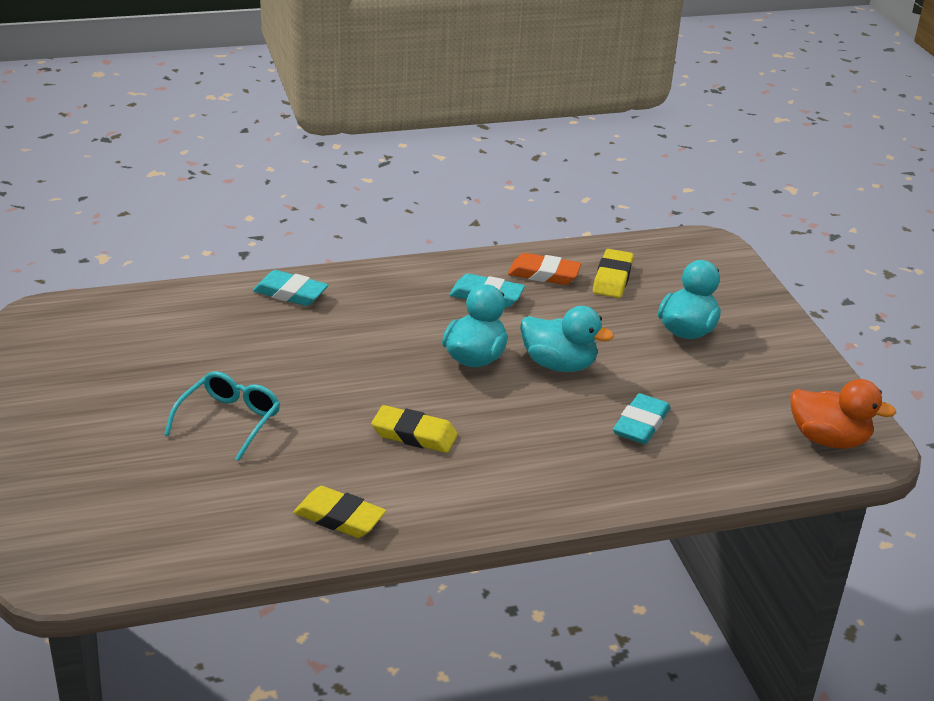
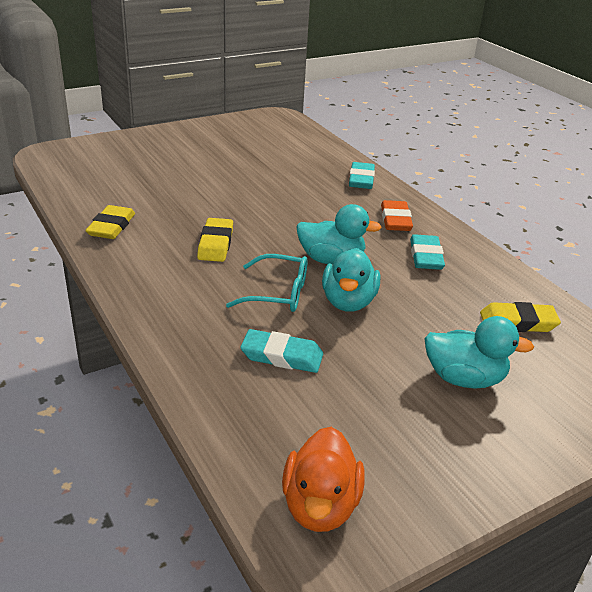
camera: 75 degrees right, 0 degrees up
turquoise glasses [164,371,280,461] -> turquoise glasses moved to [226,254,307,312]
orange eraser [508,253,581,285] -> orange eraser moved to [381,200,413,231]

